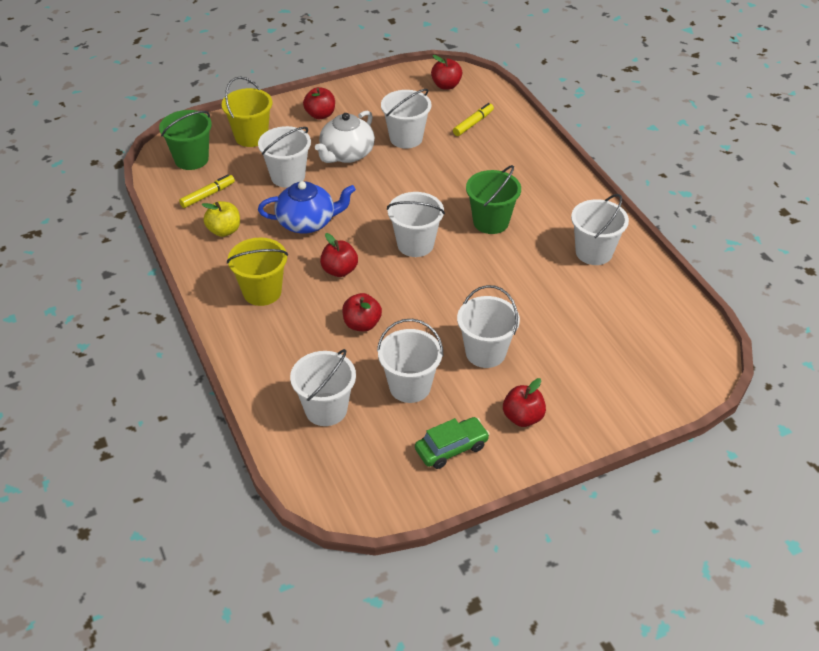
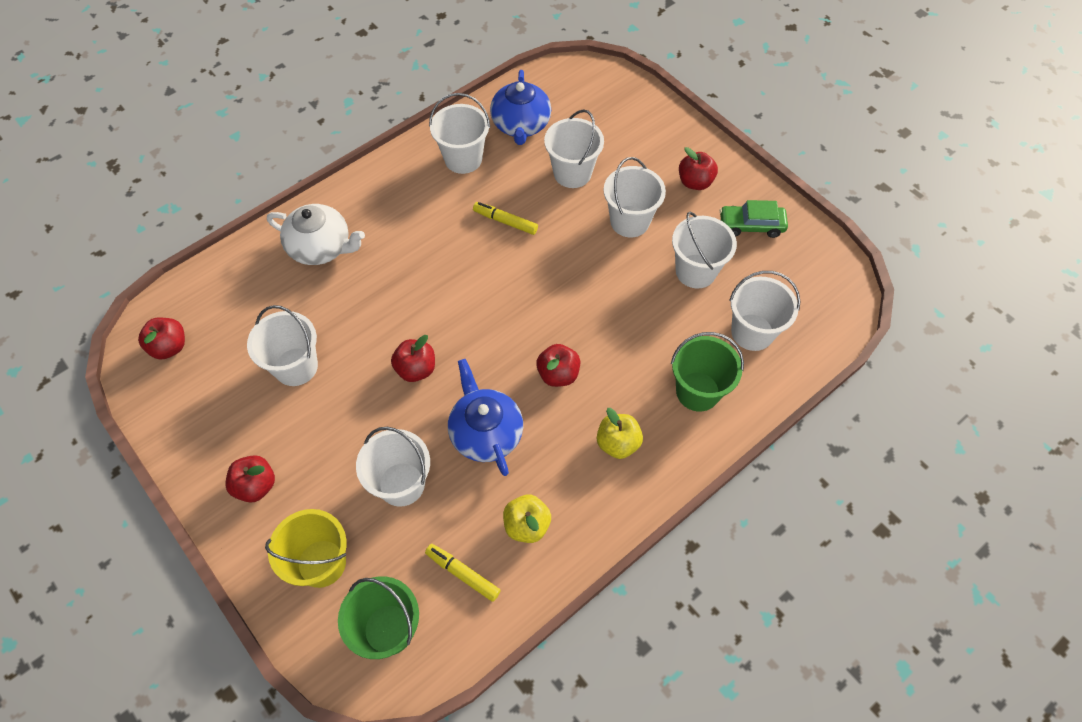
camera: 105 degrees left, 15 degrees up
yellow bucket [227,238,288,306] -> yellow apple [597,408,643,459]
white teapot [315,110,375,163] -> white teapot moved to [267,204,365,265]
red apple [342,293,382,332] -> red apple moved to [391,335,435,382]
white bucket [387,192,445,257] -> white bucket moved to [544,109,604,188]
green car [415,417,490,469] -> green car turned 45 degrees counterclockwise [720,200,788,238]
yellow marker [453,103,494,136] -> yellow marker moved to [473,202,538,235]
green bucket [466,165,521,234] -> green bucket moved to [671,332,744,412]
none -> blue teapot [490,70,551,145]

